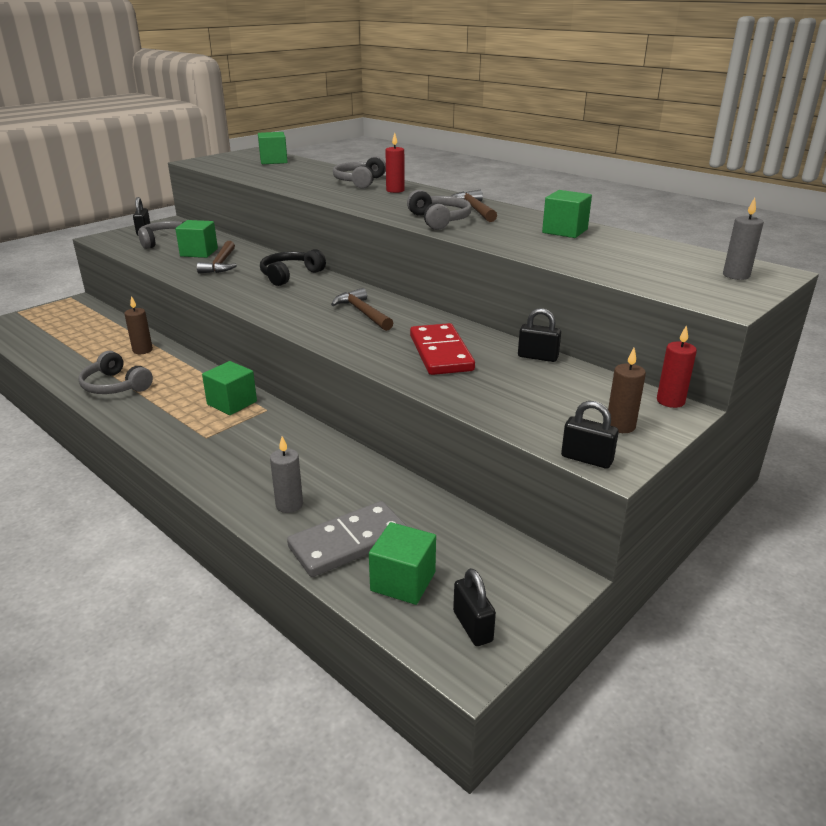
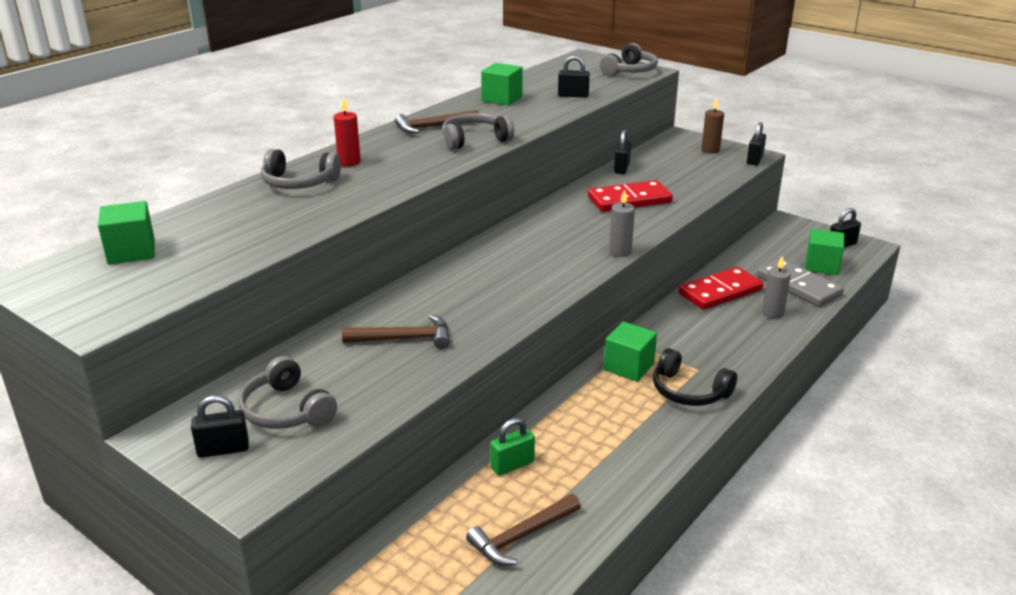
camera: 95 degrees left, 0 degrees up
grey headphones [78,351,153,394] -> grey headphones moved to [600,43,658,76]
brown candle [124,296,153,354] -> green padlock [490,418,535,476]
green cube [175,220,218,258] -> none
black headphones [260,249,326,286] -> black headphones moved to [653,348,737,406]
brown hammer [331,288,393,331] -> brown hammer moved to [466,494,581,566]
red candle [657,325,697,408] -> none
grey candle [723,198,764,280] -> grey candle moved to [609,189,635,257]
none -> black padlock [558,56,590,97]
none -> red domino [678,267,763,310]

